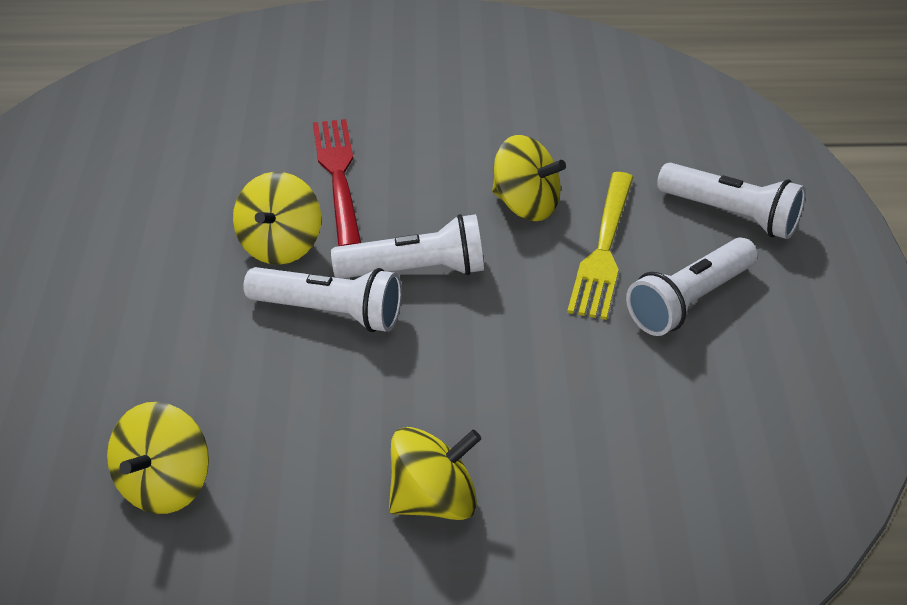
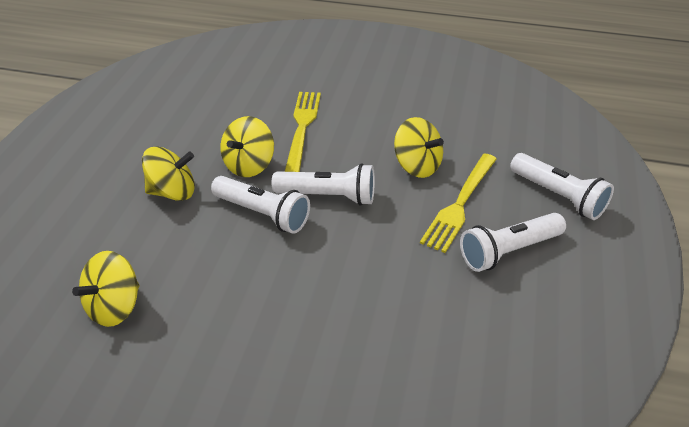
camera: 15 degrees right, 0 degrees up
red fork [313,119,361,246] -> yellow fork [285,92,321,172]
yellow spinning top [389,427,481,520] -> yellow spinning top moved to [142,146,195,201]

